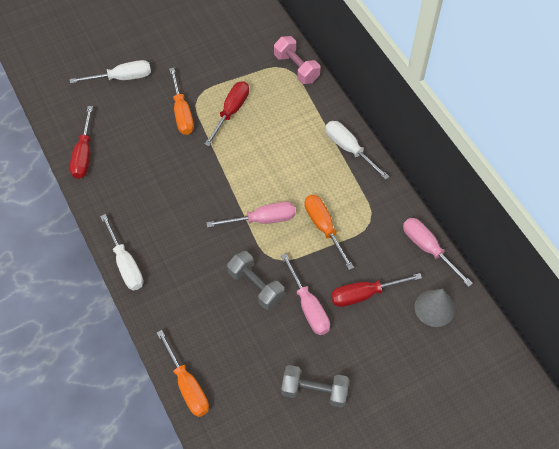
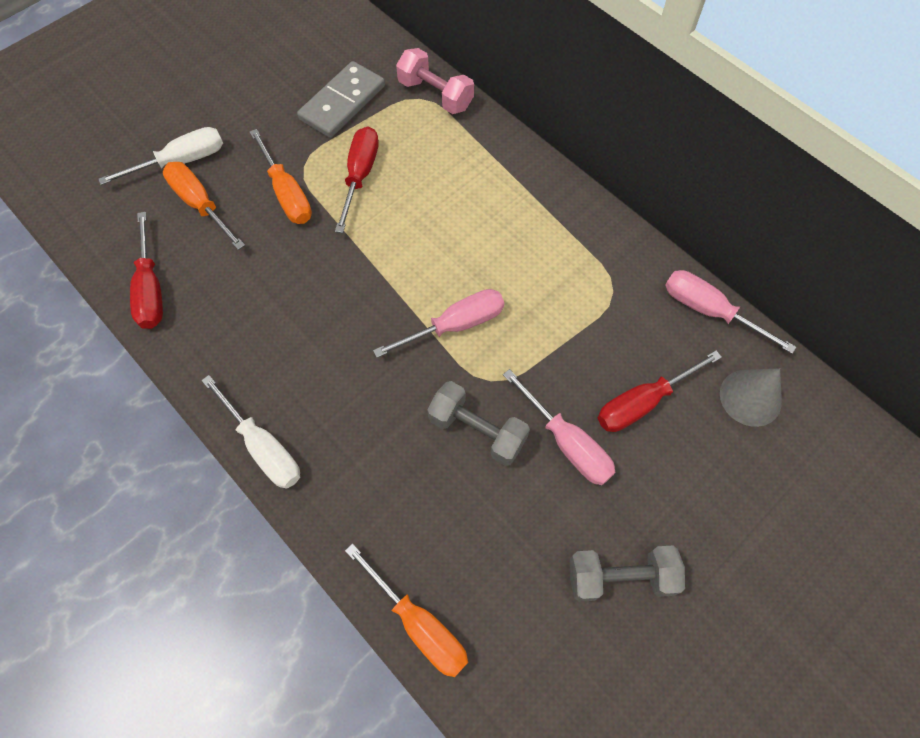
camera: 15 degrees left, 5 degrees up
orange screwdriver [304,195,354,270] -> orange screwdriver moved to [163,162,245,250]
white screwdriver [326,121,389,180] -> none
none -> grey domino [297,61,385,138]

